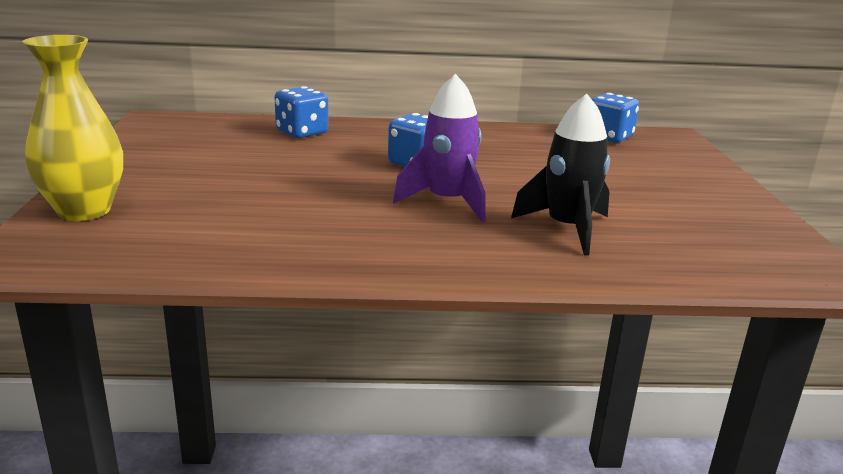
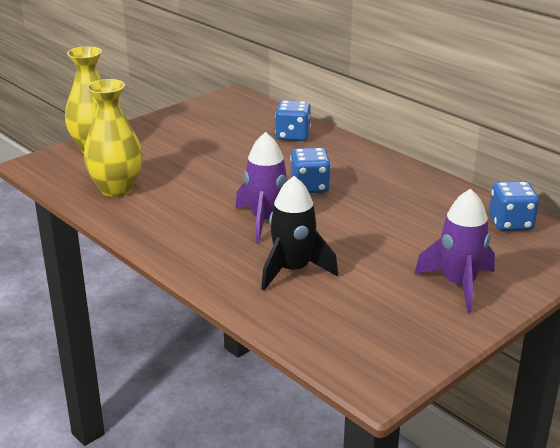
camera: 50 degrees right, 5 degrees up
none -> yellow vase [84,79,143,197]
none -> purple rocket [414,189,495,313]

